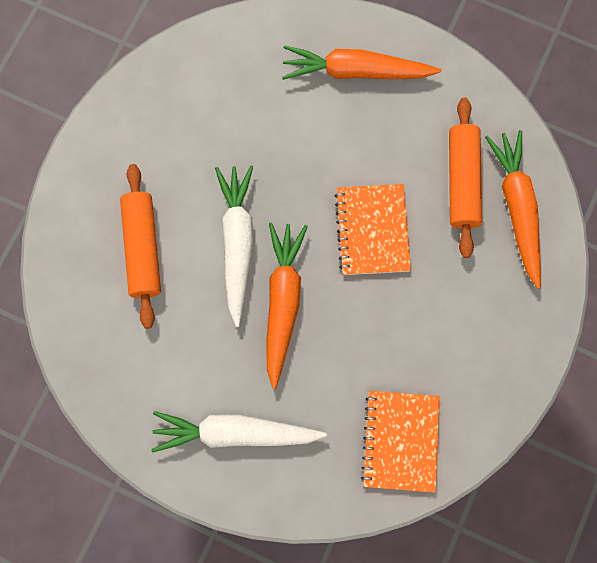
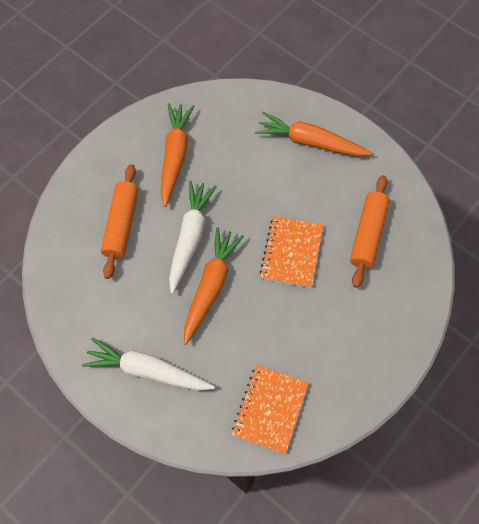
camera: 15 degrees right, 10 degrees down
orange carrot [485,130,541,289] -> orange carrot moved to [161,103,194,207]

